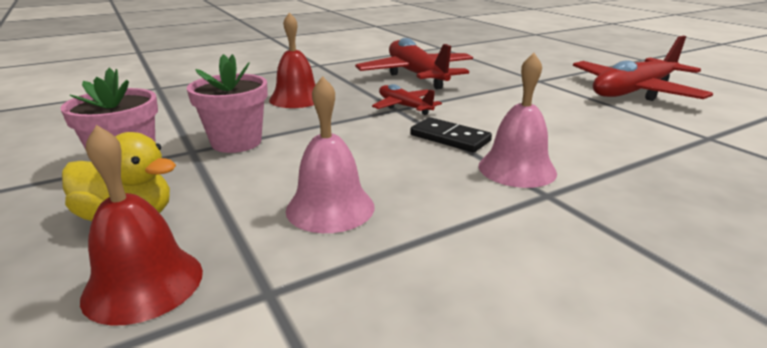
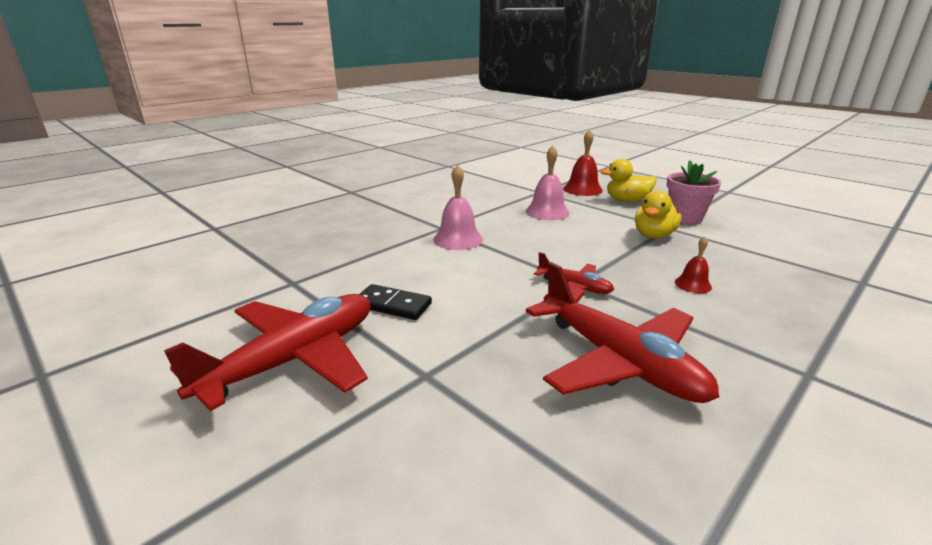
camera: 165 degrees right, 0 degrees up
pink flower pot [187,54,268,153] -> yellow duck [635,190,681,239]
red bell [269,12,316,108] -> red bell [675,237,712,293], size x0.58
black domino [410,117,492,152] -> black domino moved to [360,284,432,320]

